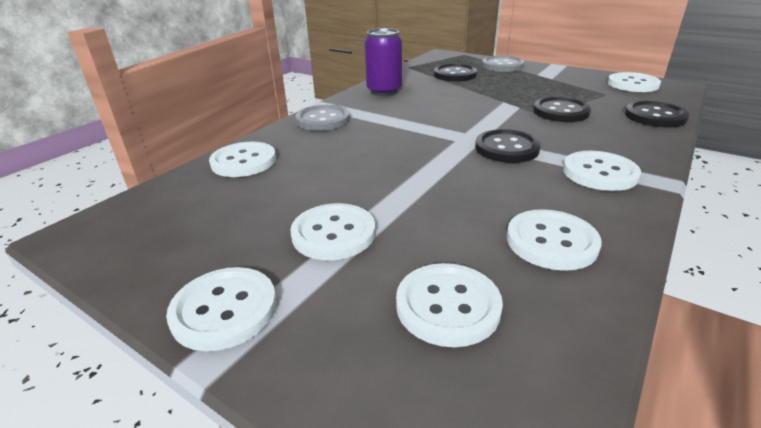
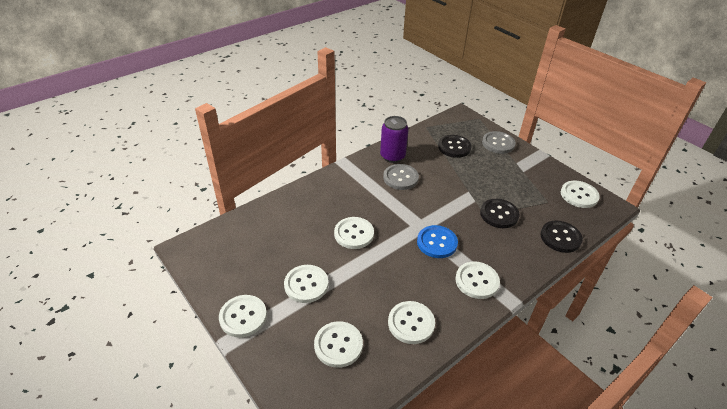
camera: 15 degrees right, 10 degrees up
white button [209,142,276,177] -> white button moved to [334,217,374,249]
grey button [296,105,350,131] -> grey button moved to [383,164,419,190]
black button [475,129,541,163] -> blue button [417,225,458,258]

